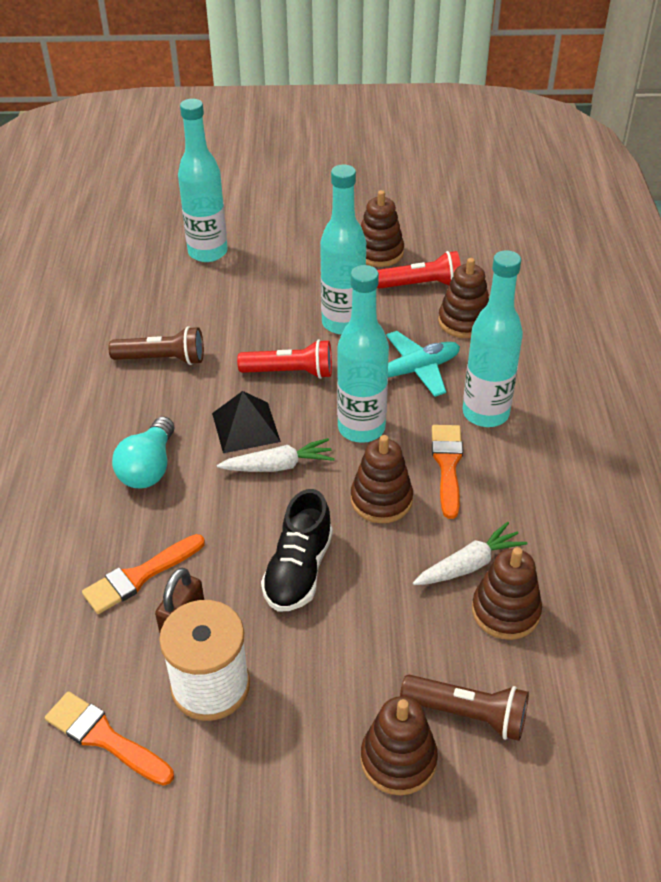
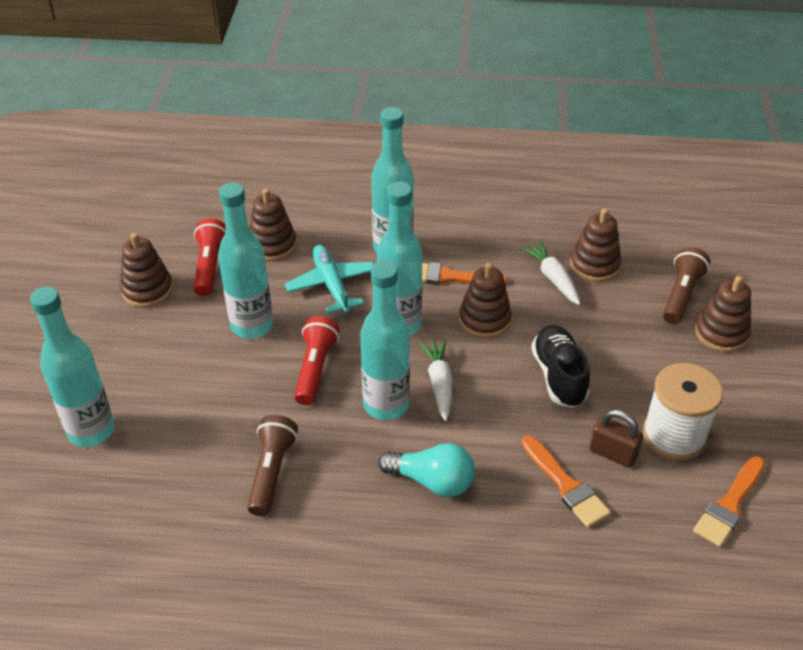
camera: 85 degrees left, 0 degrees up
black pyramid [212,391,281,453] -> turquoise bottle [360,261,410,420]
black shoe [261,489,333,611] -> black shoe turned 120 degrees counterclockwise [531,325,590,408]

